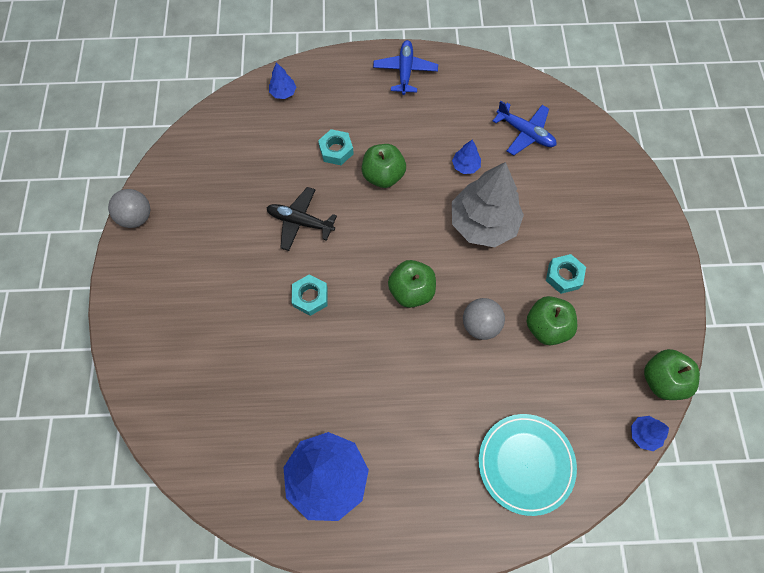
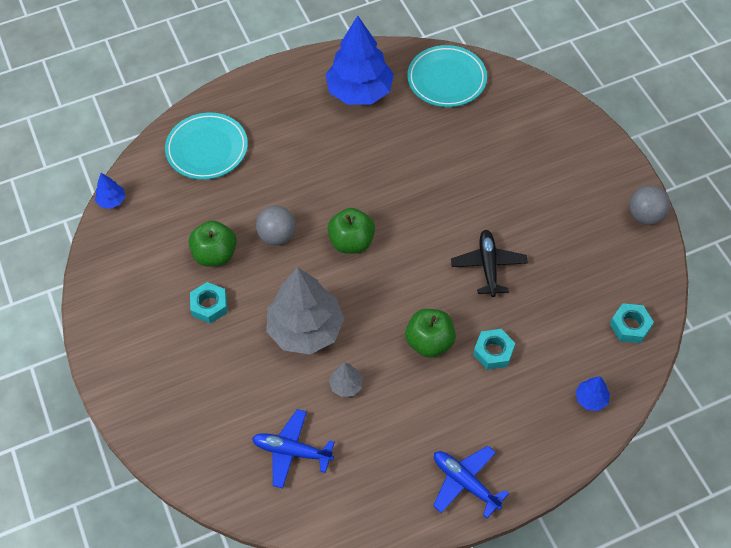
camera: 160 degrees right, 10 degrees down
black plane [267,187,337,251] -> black plane turned 90 degrees counterclockwise [451,230,528,297]
turquoise nut [291,274,328,316] -> turquoise nut moved to [610,303,654,343]
blue plane [373,40,438,95] -> blue plane turned 150 degrees clockwise [433,446,509,518]
blue tree [452,140,481,174] -> grey tree [329,362,363,397]
green apple [644,349,700,400] -> none
none -> turquoise plate [407,45,487,107]

